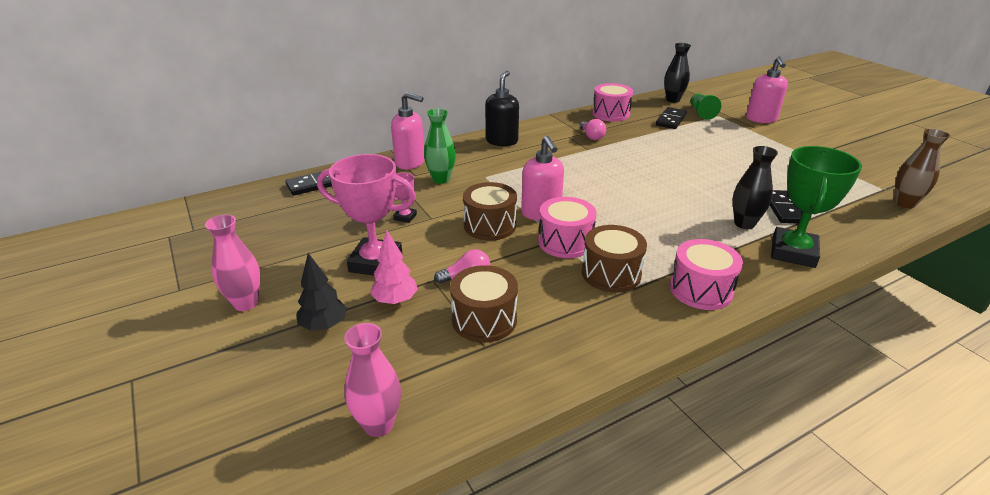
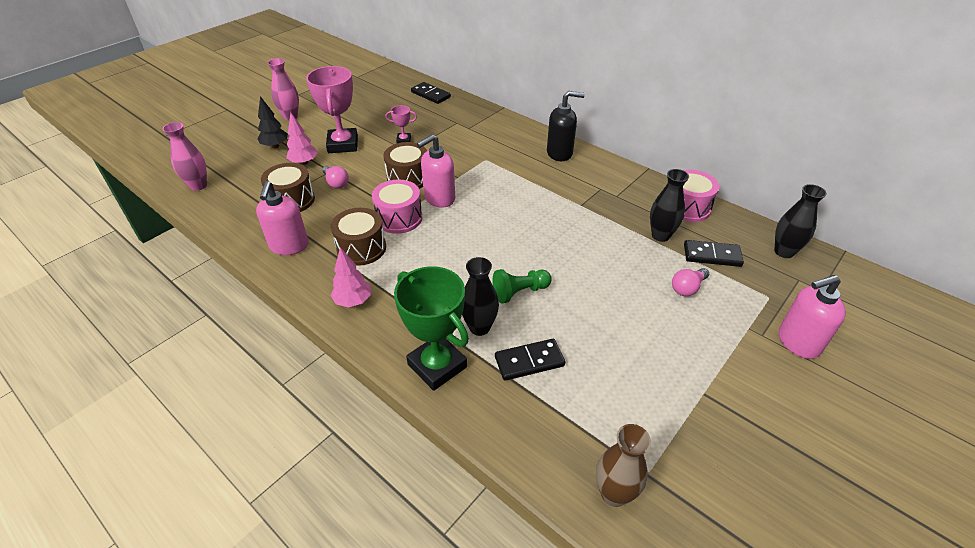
camera: 70 degrees right, 10 degrees up
pink soap dispenser [391,92,425,169] -> pink soap dispenser moved to [256,181,309,255]
green vase [424,108,456,184] -> none
pink light bulb [580,119,606,140] -> pink light bulb moved to [672,268,709,296]
pink drum [670,239,743,310] -> pink tree [330,247,371,308]
green pawn [690,94,721,120] -> green pawn moved to [492,269,552,303]
green trophy [771,146,862,268] -> green trophy turned 45 degrees clockwise [394,266,469,391]
none -> black vase [650,169,689,242]

